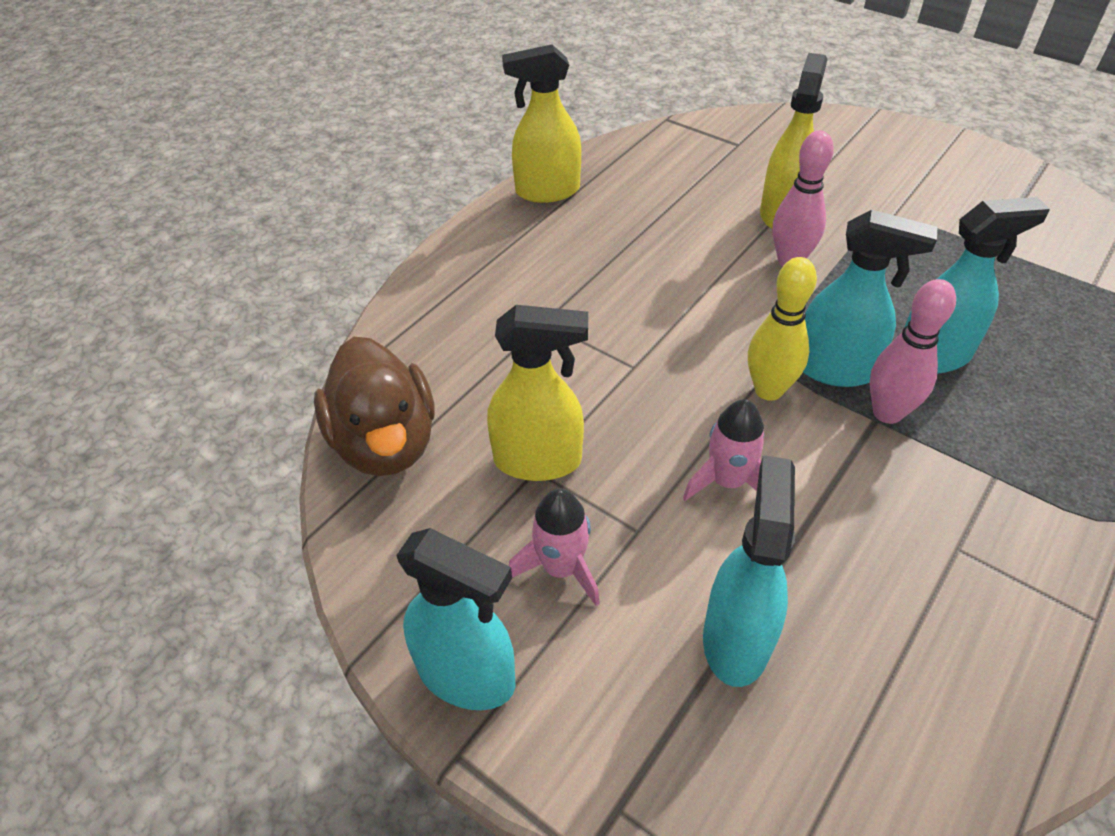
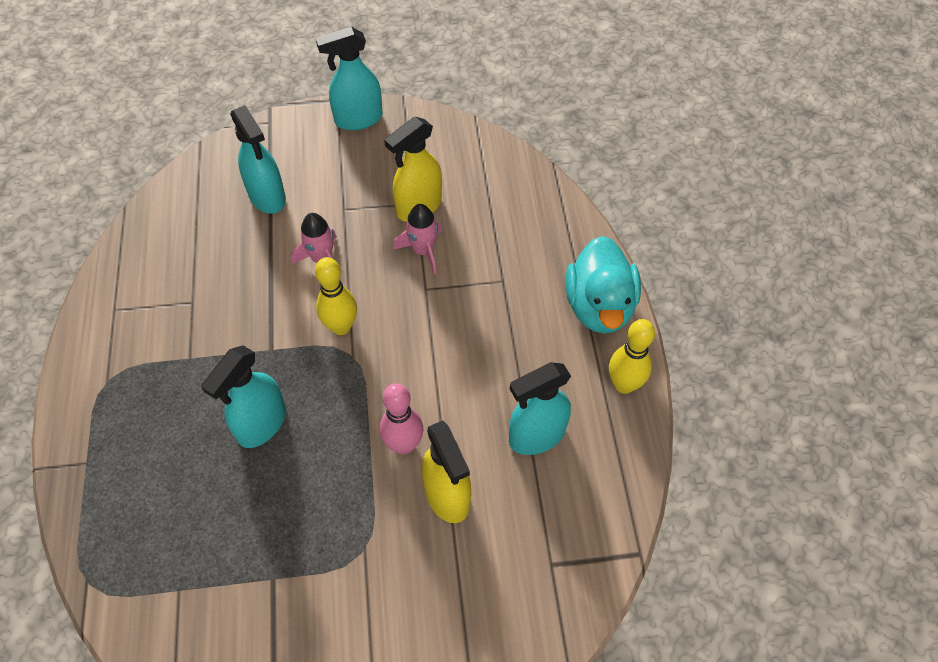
camera: 135 degrees right, 10 degrees up
brown duck [314,337,435,476] -> none
yellow spray bottle [502,44,581,203] -> yellow bowling pin [609,319,655,394]
pink rocket [509,489,600,606] -> pink rocket moved to [393,204,442,274]
turquoise spray bottle [803,210,937,387] -> turquoise spray bottle moved to [509,362,571,455]
pink bowling pin [870,279,956,424] -> none
none -> turquoise duck [566,236,641,334]

